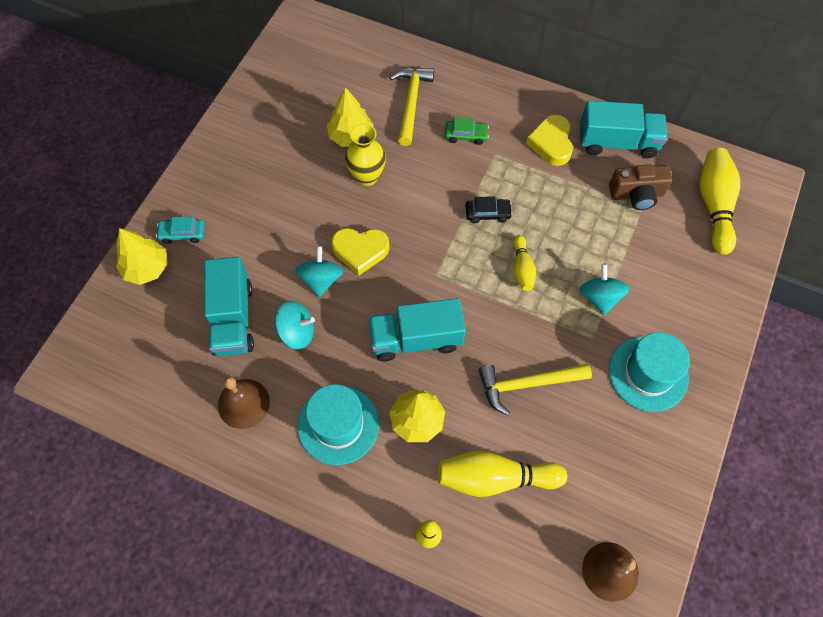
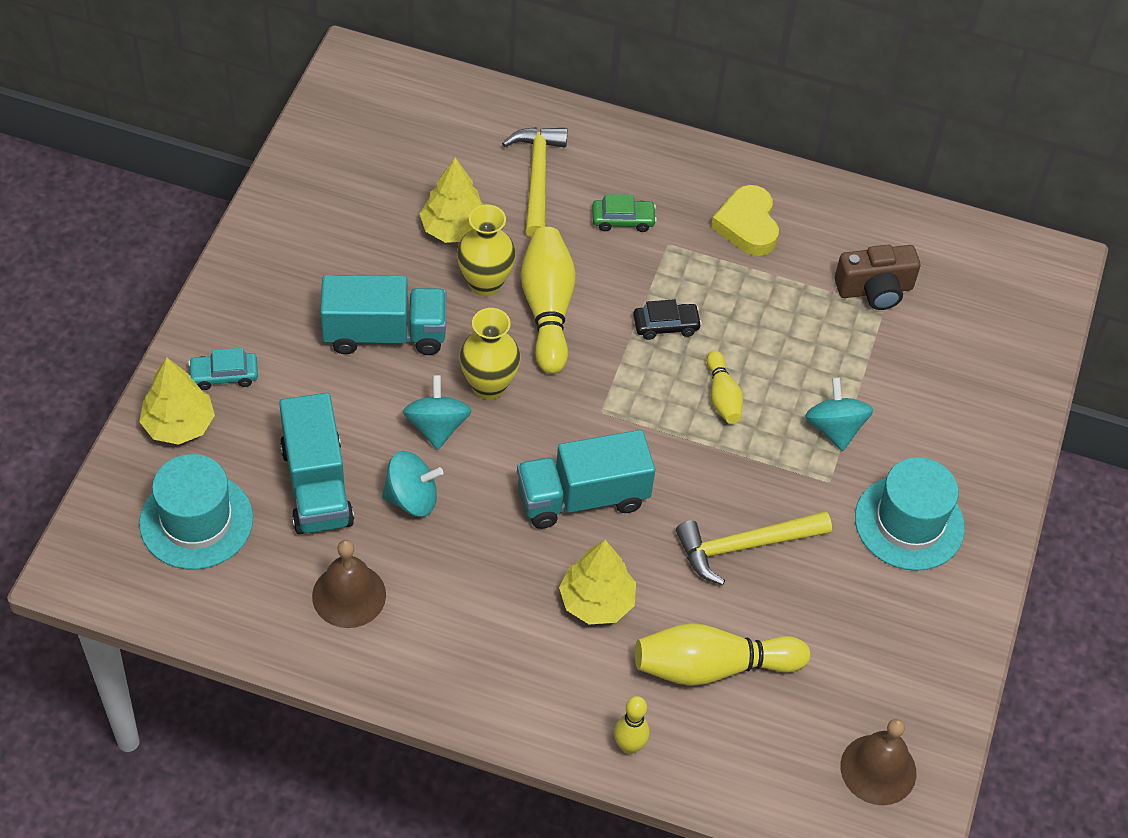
camera: 10 degrees left, 10 degrees down
turquoise hat [297,384,379,465] -> turquoise hat moved to [139,454,253,570]
yellow heart [331,228,389,276] -> yellow vase [460,308,520,399]
turquoise truck [580,101,667,158] -> turquoise truck moved to [320,275,446,355]
yellow bowling pin [699,148,740,255] -> yellow bowling pin moved to [521,227,576,374]

